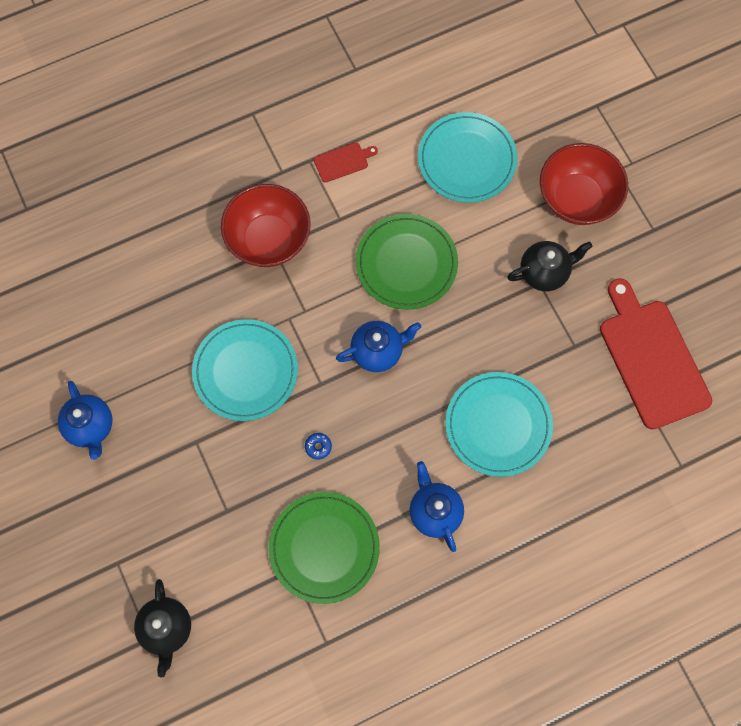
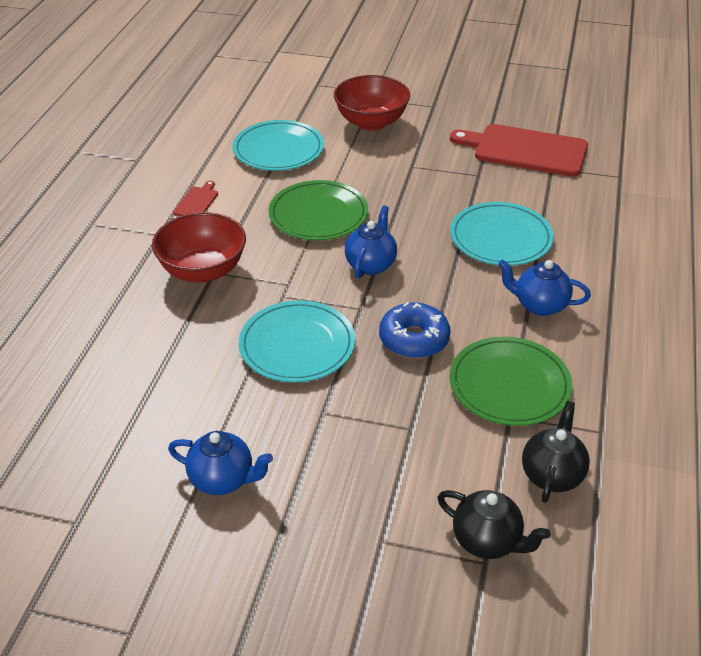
camera: 50 degrees left, 30 degrees down
blue donut [305,433,332,460] -> blue donut [379,302,451,358], size x2.45
black teapot [507,241,592,291] -> black teapot moved to [522,401,590,503]

